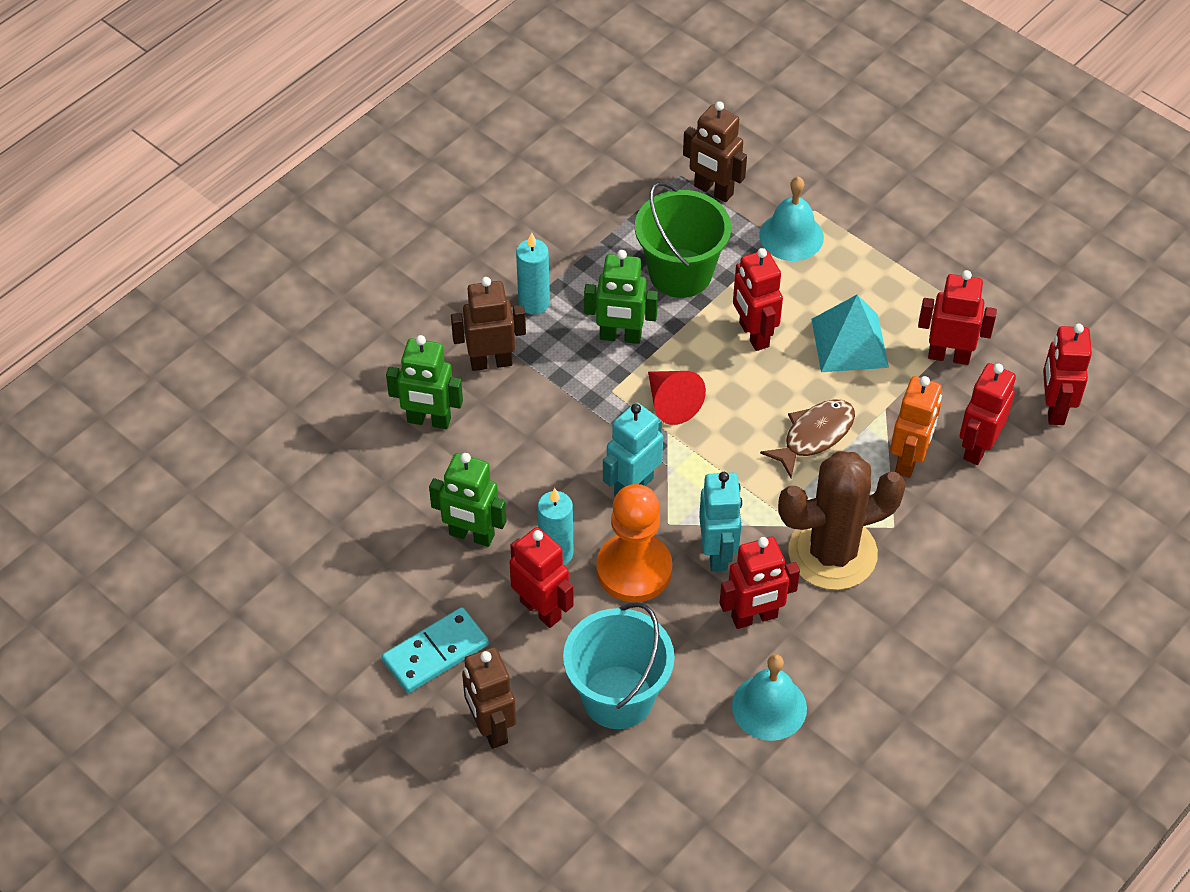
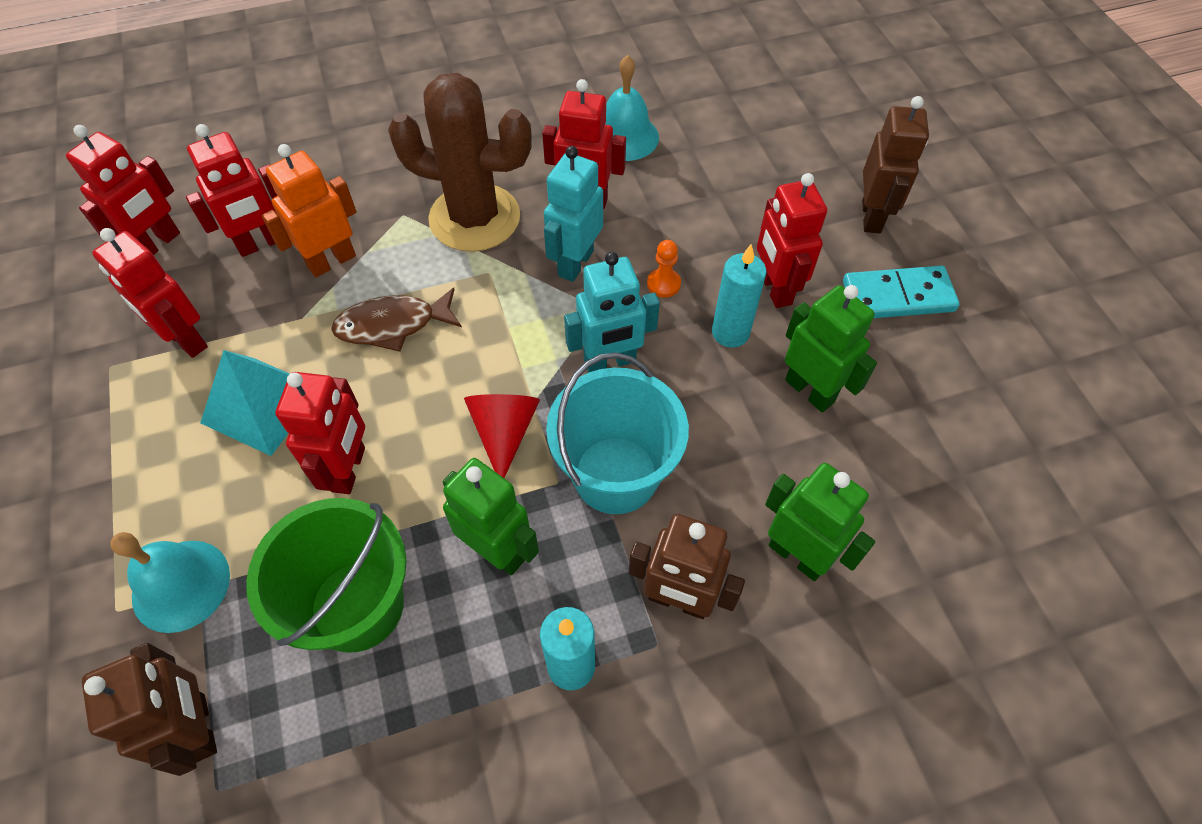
camera: 150 degrees left, 5 degrees up
turquoise bucket [563,602,675,729] -> turquoise bucket moved to [546,353,689,514]
orange pawn [596,484,673,602] -> orange pawn [647,240,681,298], size x0.41

